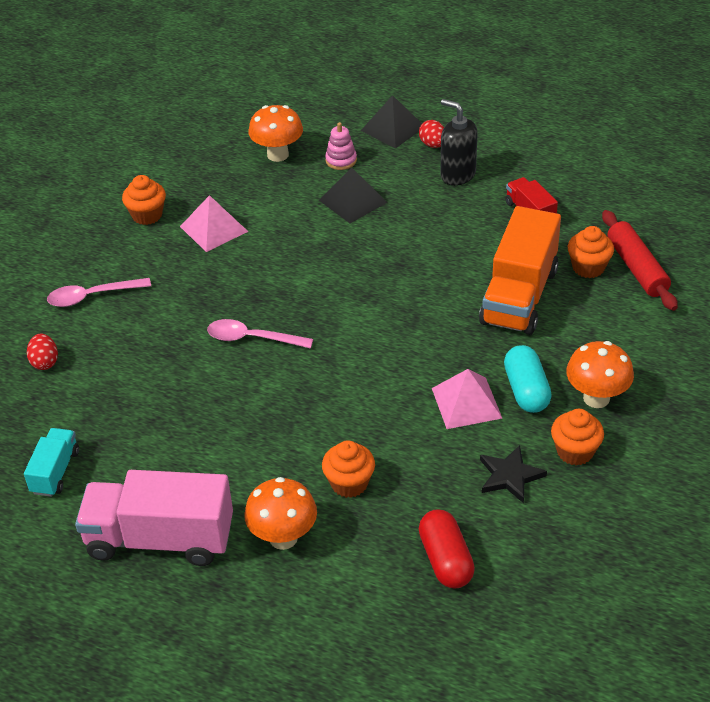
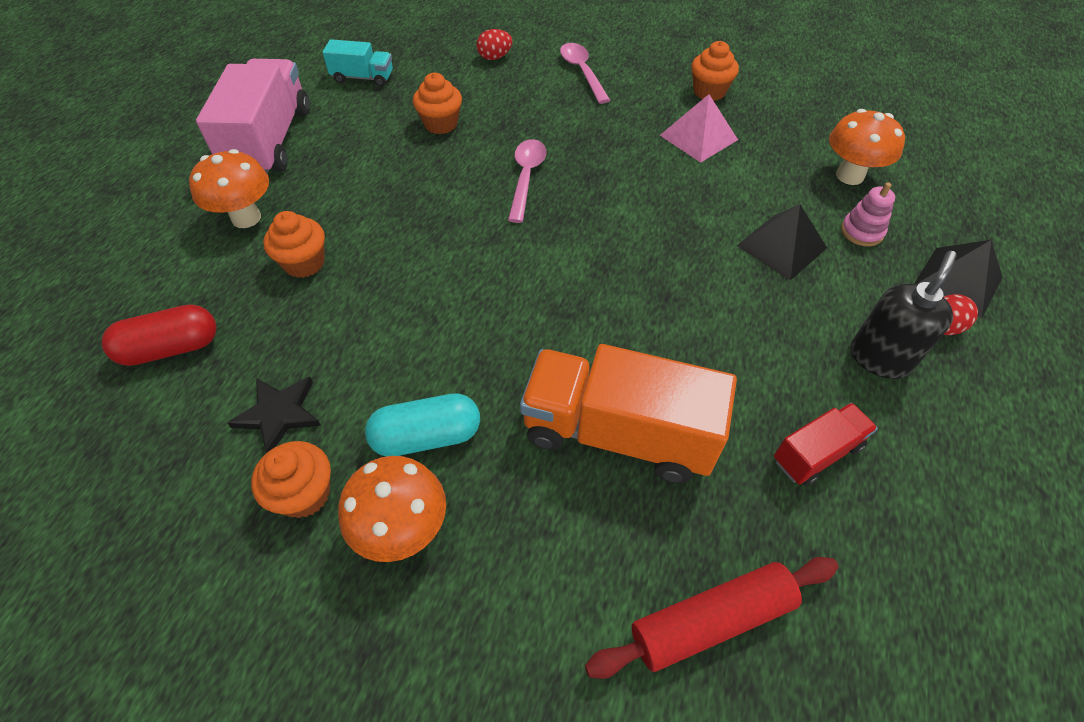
camera: 85 degrees right, 10 degrees up
pink pyramid [432,369,502,429] -> none
orange cupcake [568,226,614,278] -> orange cupcake moved to [413,73,462,134]

